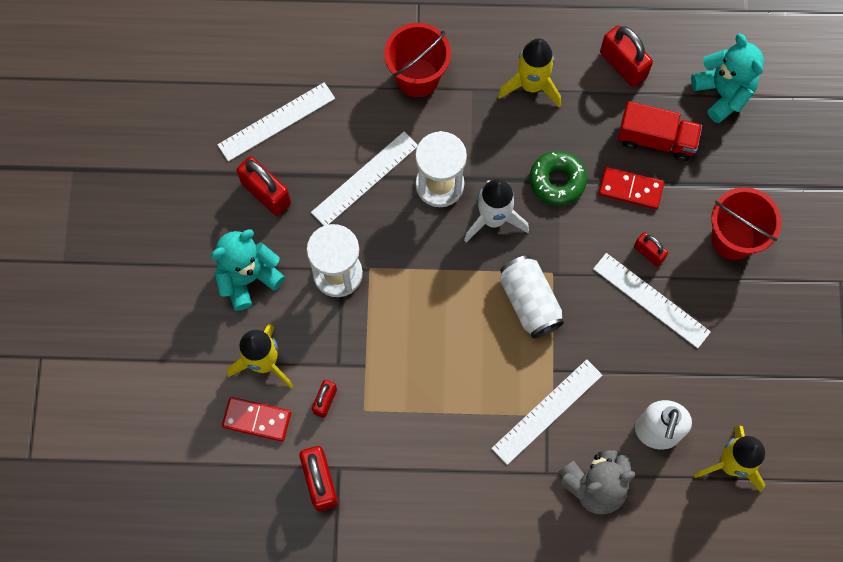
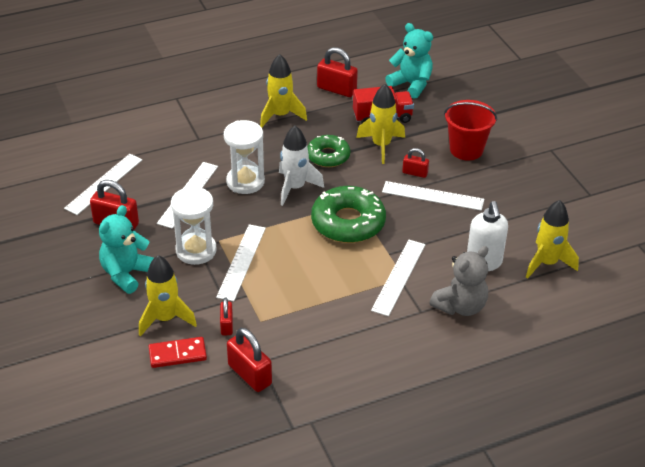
camera: 25 degrees left, 30 degrees down
red bucket [384,23,451,97] -> none
white can [499,255,564,338] -> green donut [311,186,386,243]
red domino [599,167,664,209] -> yellow rocket [356,84,405,164]
none -> white ruler [216,224,266,301]

